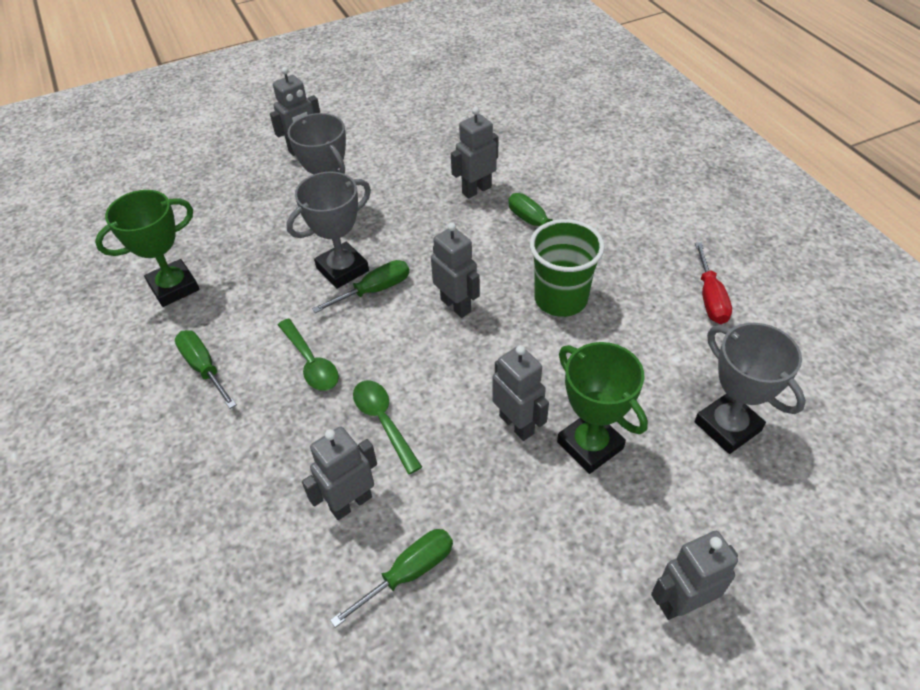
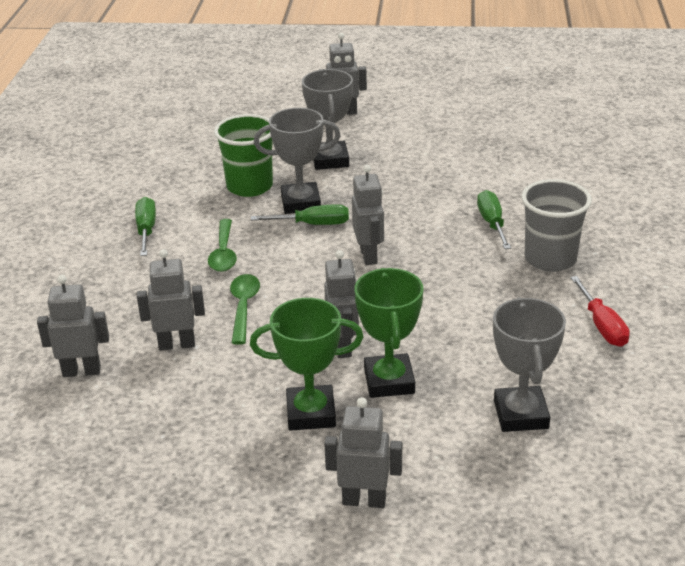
camera: 30 degrees right, 15 degrees down
green trophy [95,190,200,307] -> green trophy moved to [250,298,364,431]
green screwdriver [330,529,453,628] -> none
grey robot [451,107,498,199] -> grey robot moved to [37,275,109,377]
green cup [530,219,605,317] -> green cup moved to [214,114,273,197]
red screwdriver [695,242,732,324] -> red screwdriver turned 45 degrees counterclockwise [570,276,630,347]
none -> grey cup [521,179,592,272]

